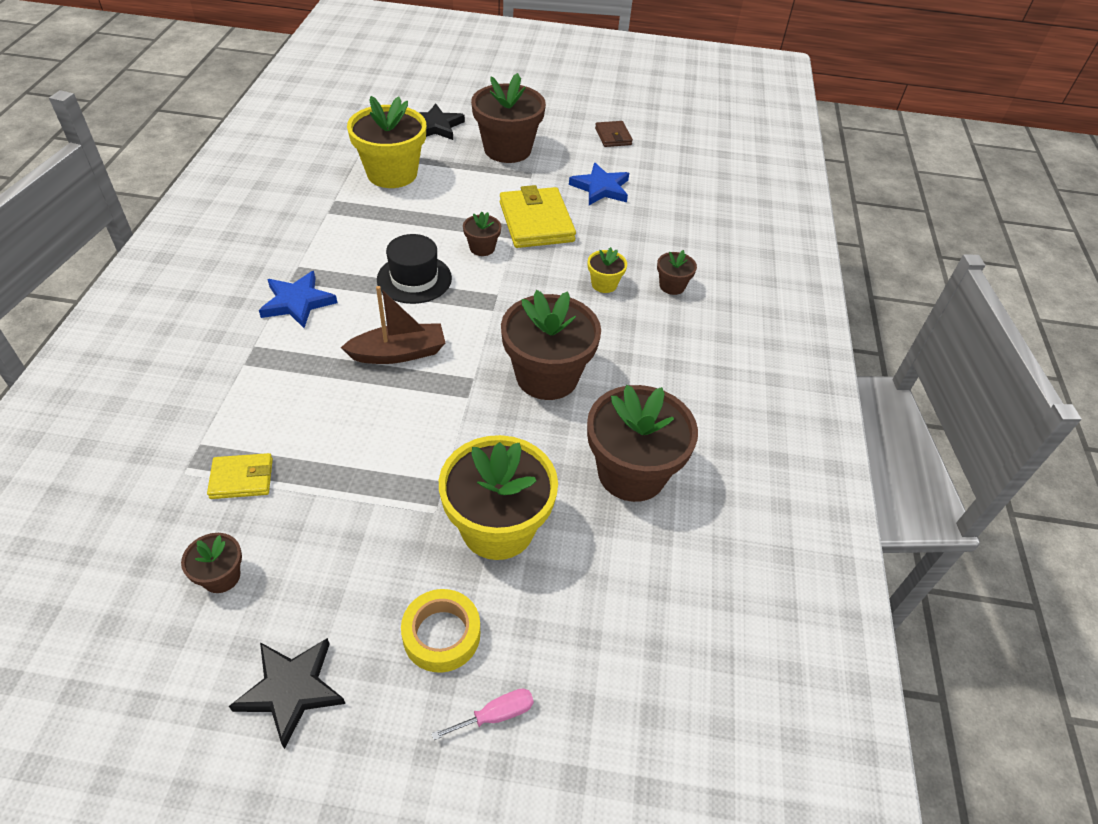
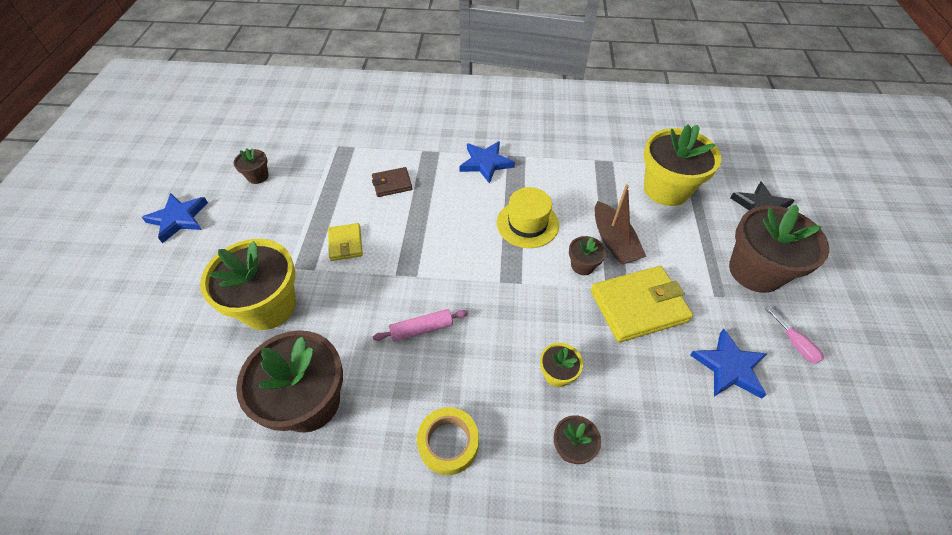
camera: 90 degrees right, 5 degrees up
yellow wallet [207,453,273,499] -> yellow wallet moved to [328,223,363,261]
black star [229,638,345,749] -> blue star [141,193,208,243]
brown boat [341,286,445,364] -> brown boat moved to [595,184,646,265]
black hat [377,234,452,304] -> yellow hat [497,187,559,248]
yellow tape [401,589,480,672] -> yellow tape moved to [417,407,479,475]
pink screwdriver [432,688,534,740] -> pink screwdriver moved to [765,307,824,364]
brown flower pot [501,290,601,400] -> pink rolling pin [373,309,468,342]
brown wallet [595,121,633,147] -> brown wallet moved to [372,167,412,197]

